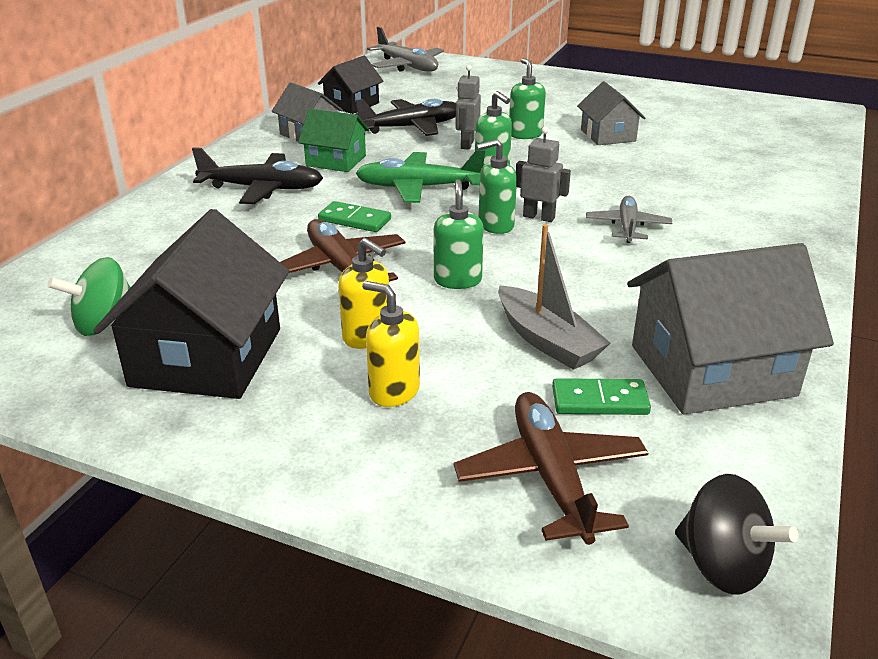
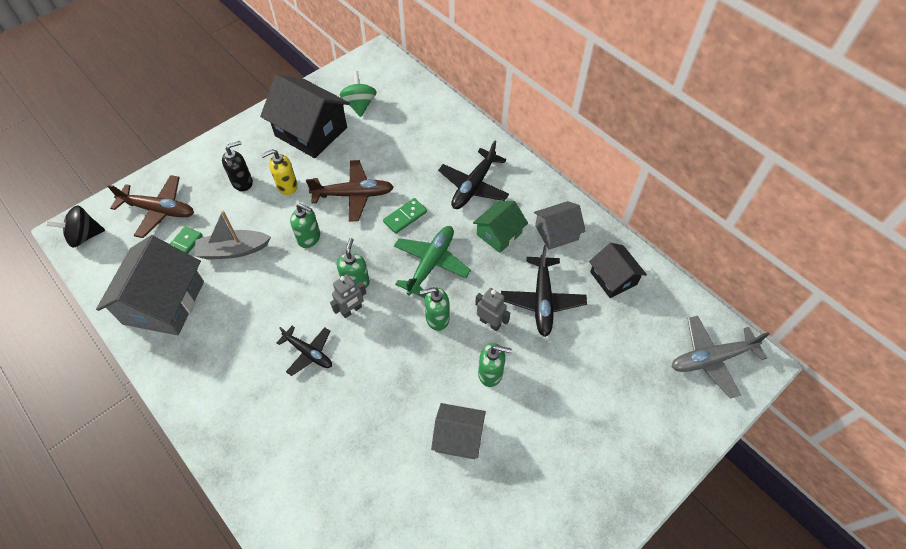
camera: 115 degrees right, 25 degrees up
yellow soap dispenser [362,281,420,407] -> black soap dispenser [222,141,253,191]
grey plane [586,196,672,243] -> black plane [276,326,332,376]

